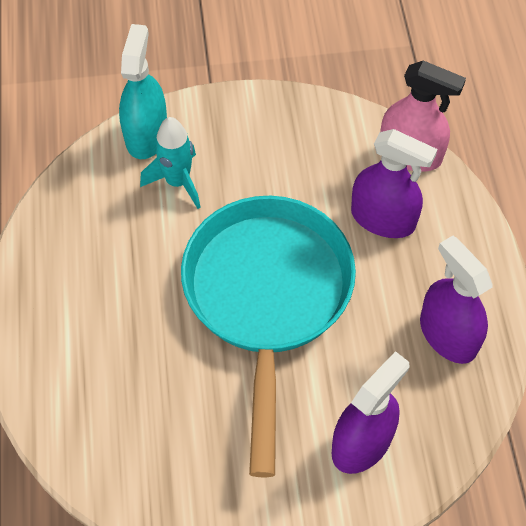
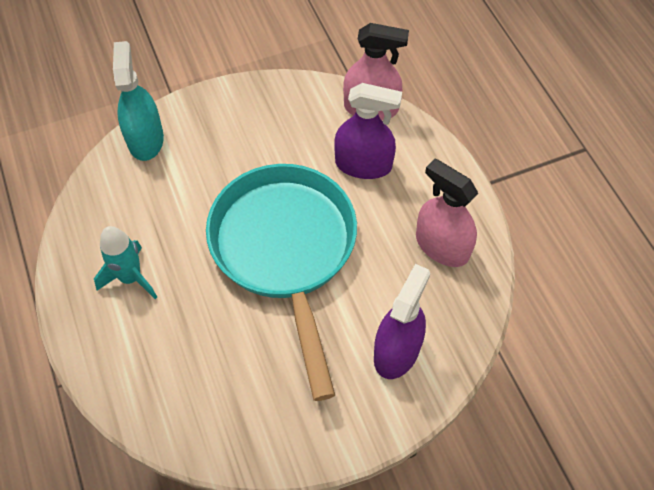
camera: 15 degrees left, 0 degrees up
turquoise rocket [140,117,201,209] -> turquoise rocket moved to [94,226,157,299]
purple spray bottle [420,236,492,364] -> pink spray bottle [416,159,478,267]

